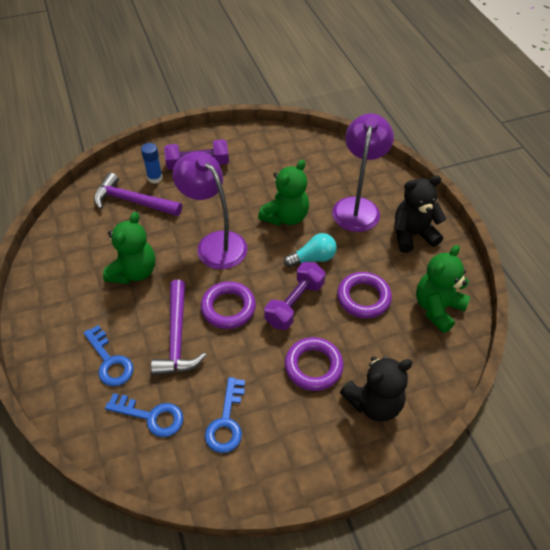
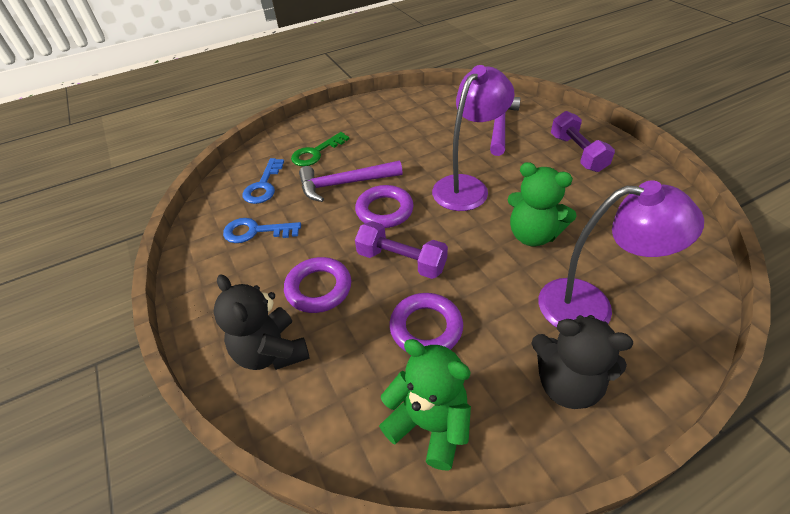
camera: 85 degrees right, 5 degrees down
blue key [83,325,134,387] -> green key [291,132,350,166]
green teddy bear [103,212,155,284] -> none
blue glue stick [141,143,163,184] -> none
turquoise light bulb [284,233,337,267] -> none
black teddy bear [394,175,446,253] -> black teddy bear turned 135 degrees clockwise [531,315,633,409]

